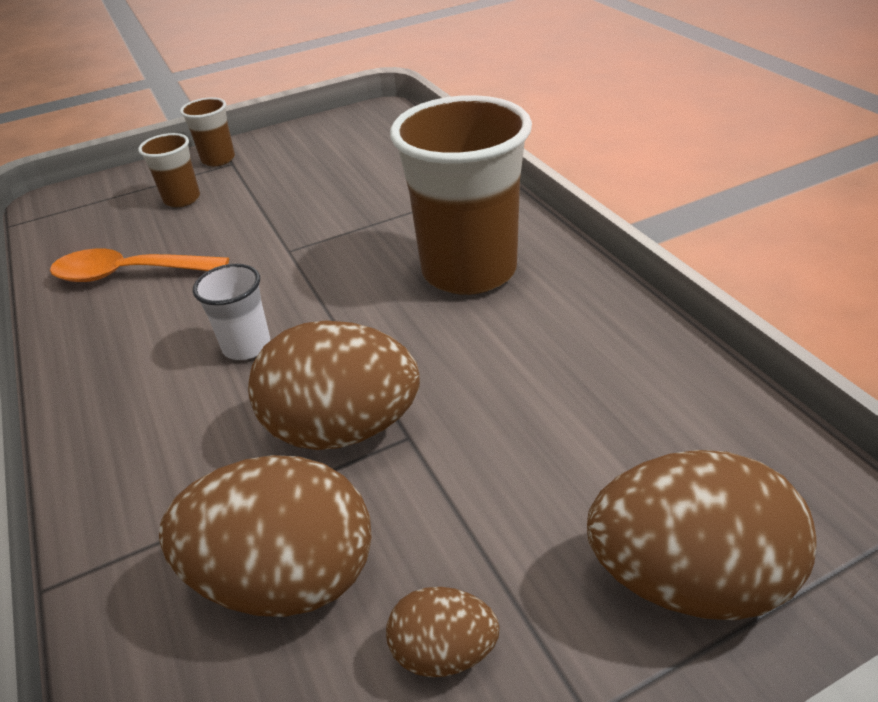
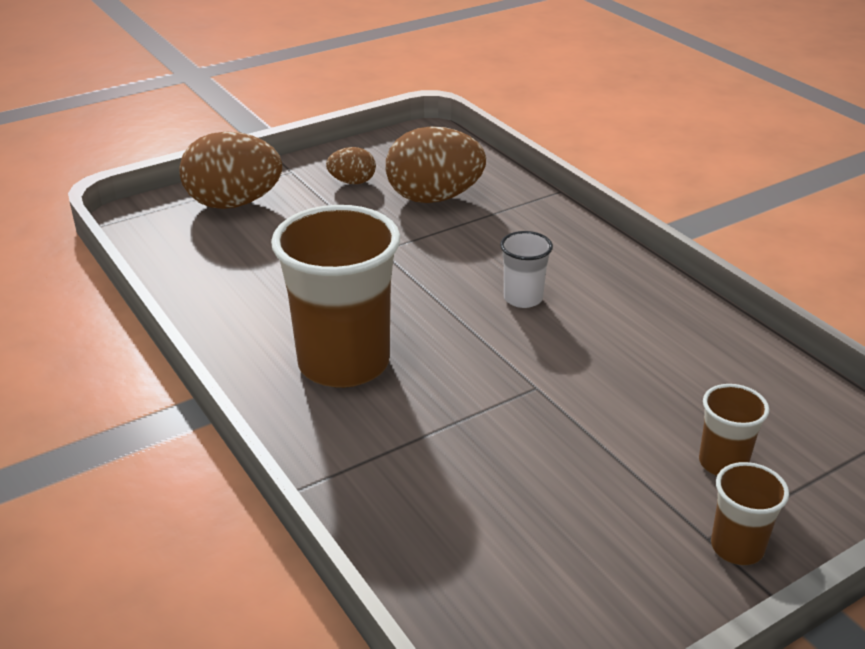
camera: 170 degrees right, 5 degrees down
orange spoon [50,248,229,282] -> none
brown egg [248,320,420,450] -> none

